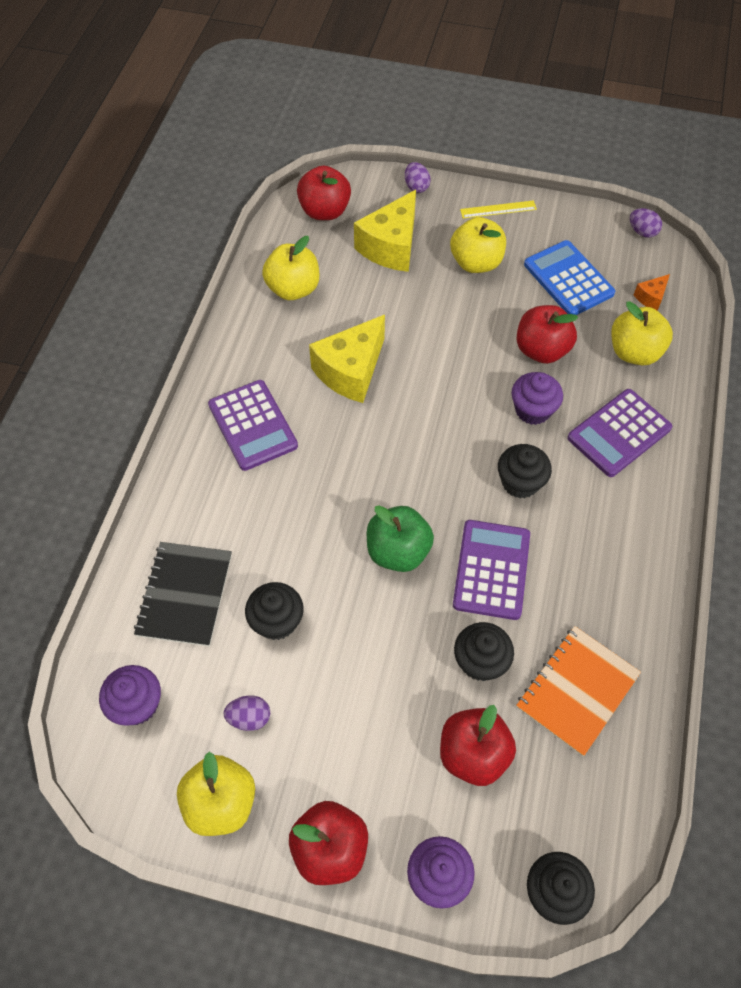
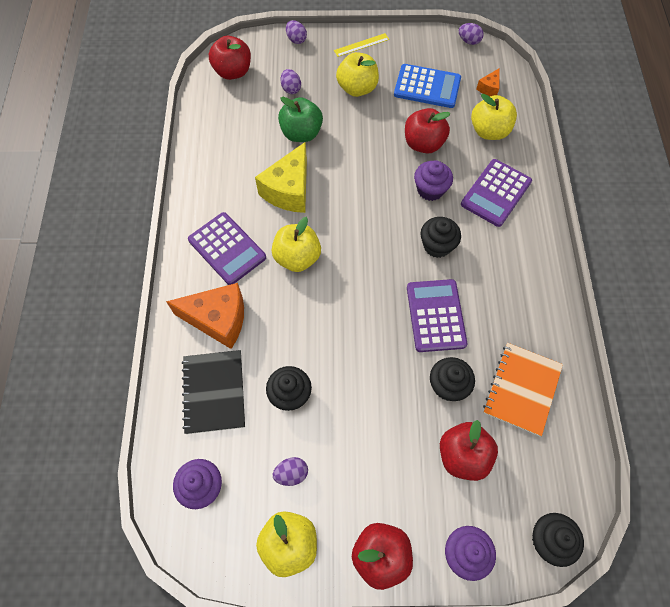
camera: 15 degrees left, 5 degrees up
yellow apple [262,236,319,300] -> yellow apple moved to [272,217,321,272]
yellow cheese [354,190,416,272] -> purple egg [281,69,301,94]
green apple [367,505,434,572] -> green apple moved to [278,97,323,142]
blue calculator [524,240,615,315] -> blue calculator turned 150 degrees clockwise [394,64,461,108]
none -> orange cheese [166,283,244,349]

